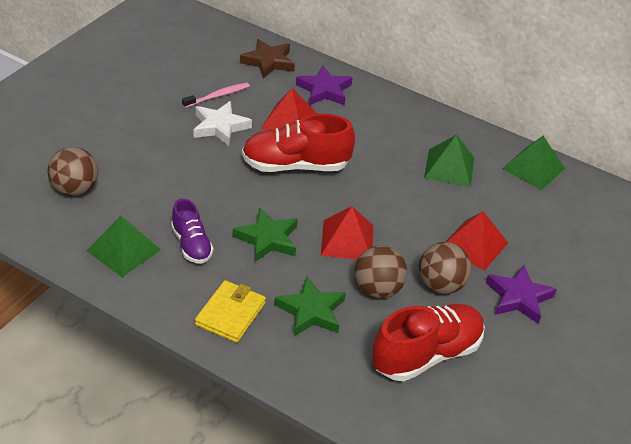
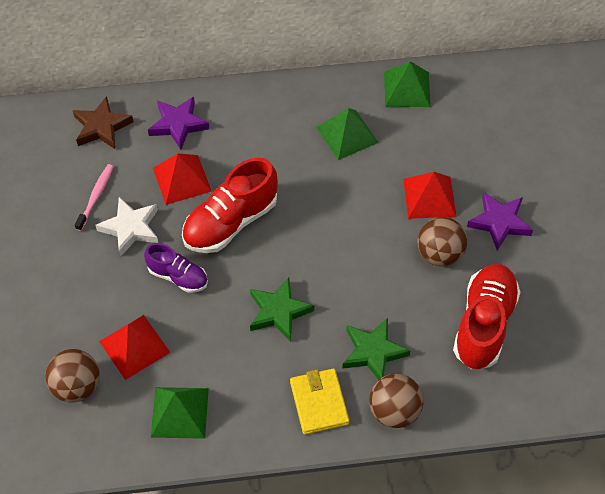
camera: 35 degrees left, 15 degrees up
purple shoe [171,198,214,264] -> purple shoe moved to [144,243,208,293]
red pyramid [321,206,373,259] -> red pyramid moved to [99,315,171,380]
brown ball [354,245,407,299] -> brown ball moved to [369,374,423,428]

